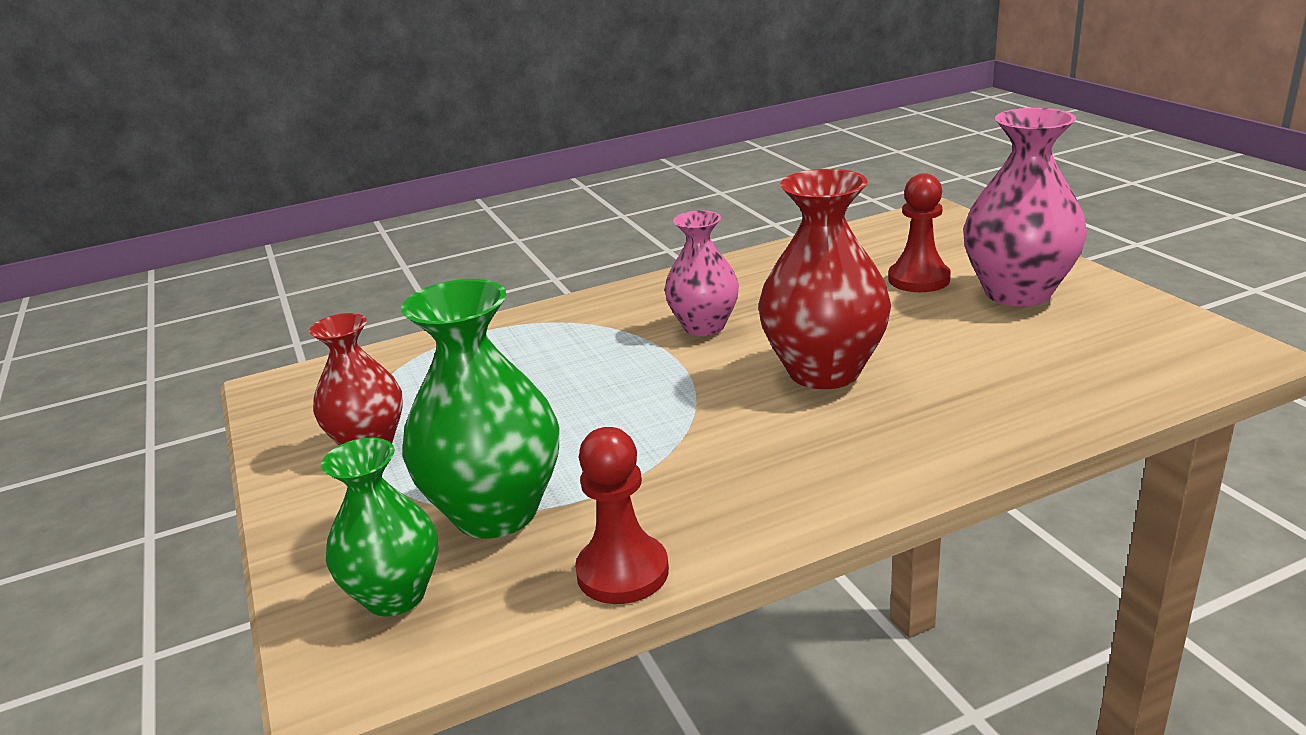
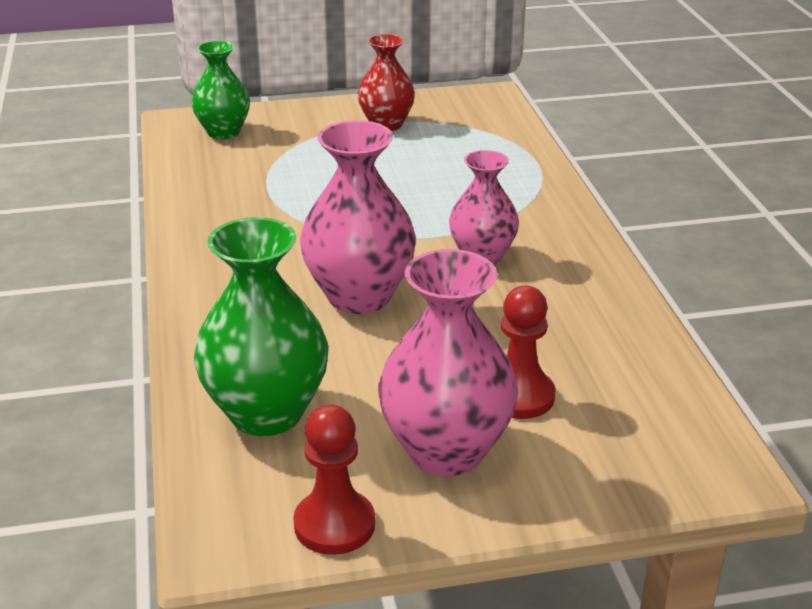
camera: 100 degrees right, 5 degrees up
green vase [401,279,559,539] -> green vase moved to [194,217,329,436]
red pawn [575,427,669,604] -> red pawn moved to [294,405,375,555]
red vase [759,169,891,389] -> pink vase [300,120,416,314]

